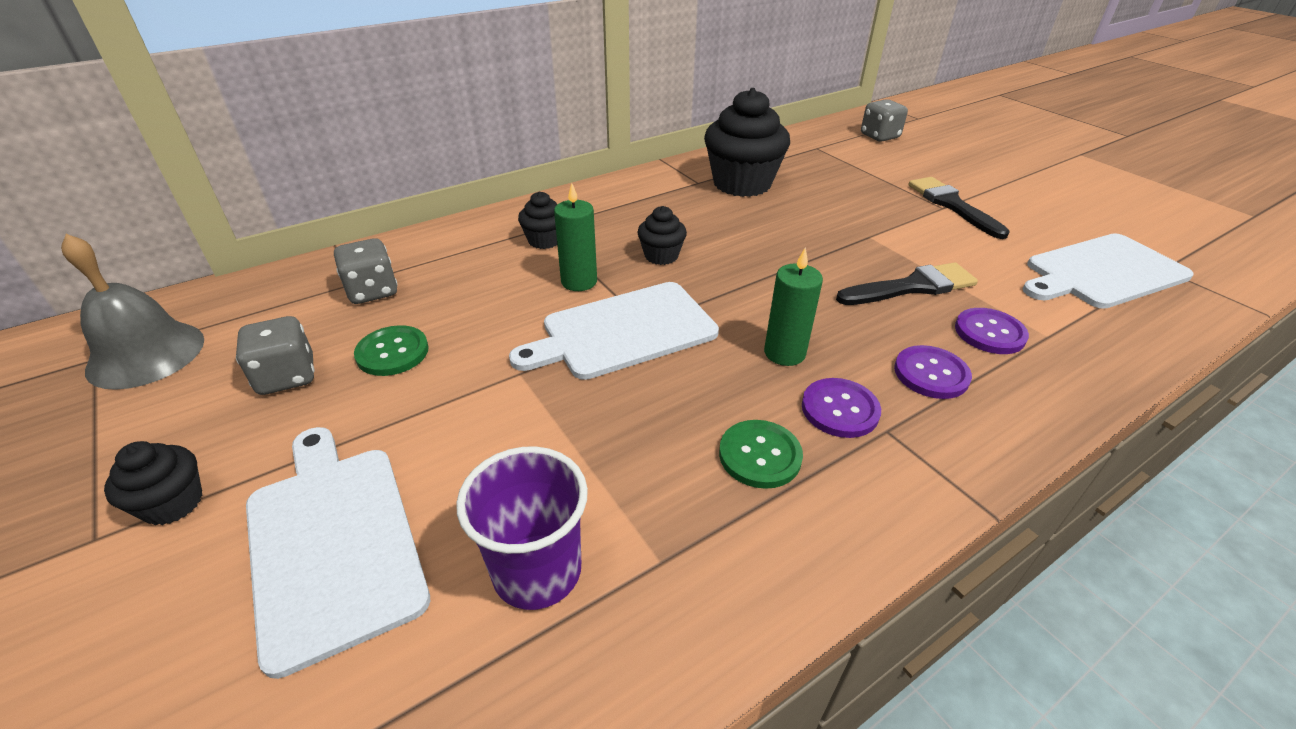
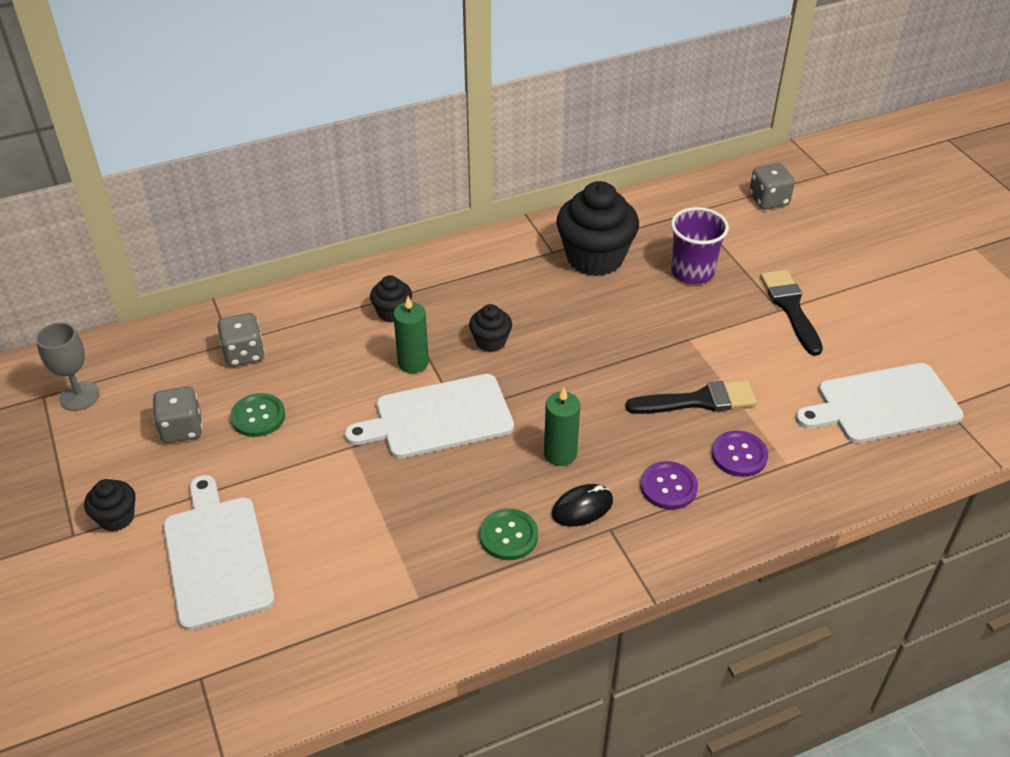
camera: 10 degrees right, 5 degrees up
grey bell [61,234,204,390] -> grey goblet [36,322,100,411]
purple cup [456,446,588,610] -> purple cup moved to [671,207,729,284]
purple button [802,378,881,438] -> black mouse [552,484,613,527]

